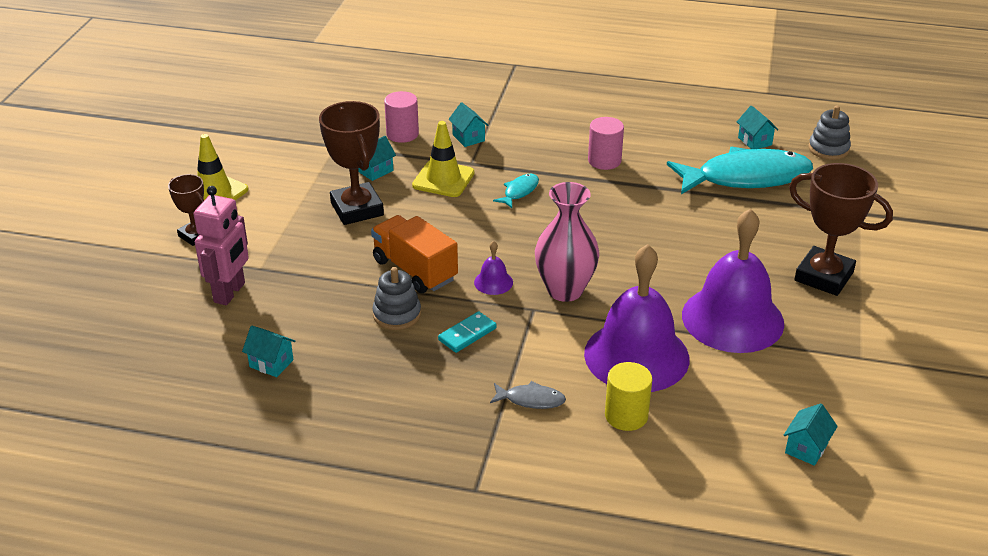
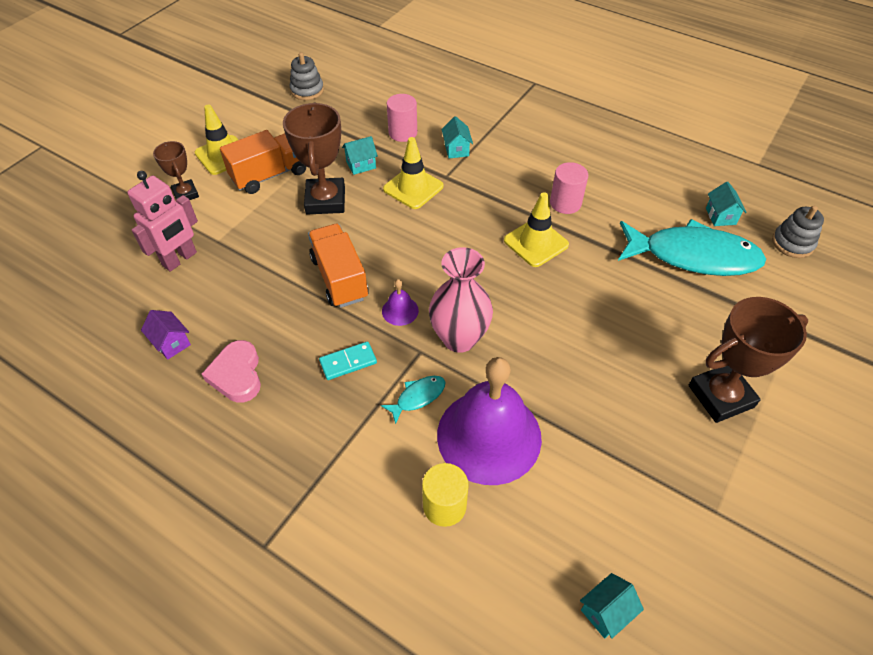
camera: 20 degrees right, 15 degrees up
turquoise house [242,326,295,377] -> purple house [141,310,191,360]
grey stacking toy [372,267,421,330] -> grey stacking toy moved to [290,52,324,100]
grey fish [490,381,566,409] -> none
turquoise fish [493,174,539,208] -> turquoise fish moved to [381,376,446,424]
purple bell [682,209,784,353] -> none
brown trophy [789,163,893,296] -> brown trophy turned 75 degrees counterclockwise [688,297,808,423]
none -> pink heart [202,340,261,403]
none -> orange truck [220,130,306,194]
none -> yellow traffic cone [504,192,569,267]

